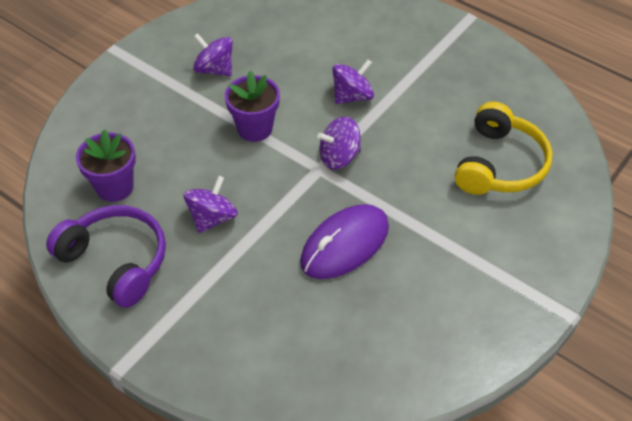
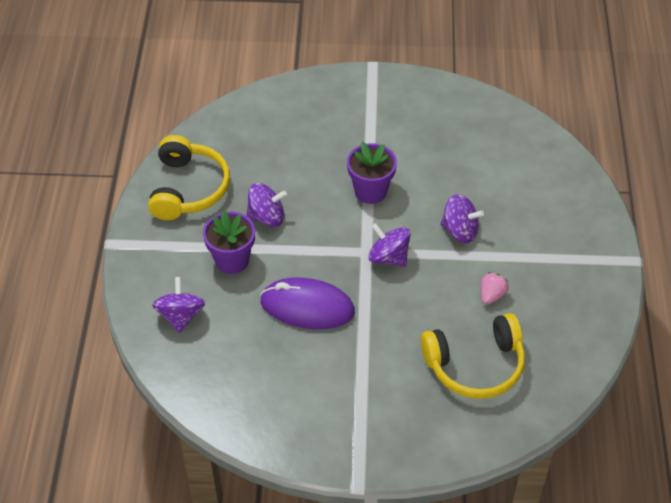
camera: 55 degrees right, 0 degrees up
purple headphones [46,205,166,308] -> yellow headphones [148,135,230,220]
purple flower pot [76,129,136,202] -> purple flower pot moved to [203,210,255,274]
purple spinning top [193,33,233,76] -> purple spinning top moved to [152,277,205,333]
none -> pink strawberry [481,272,509,305]

